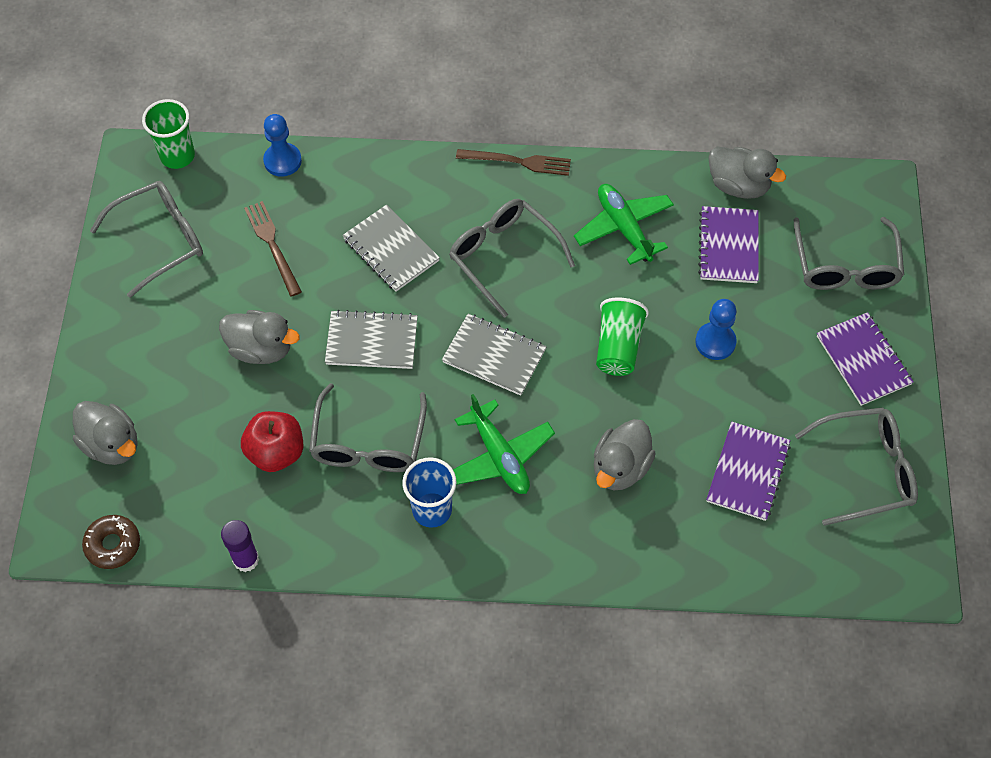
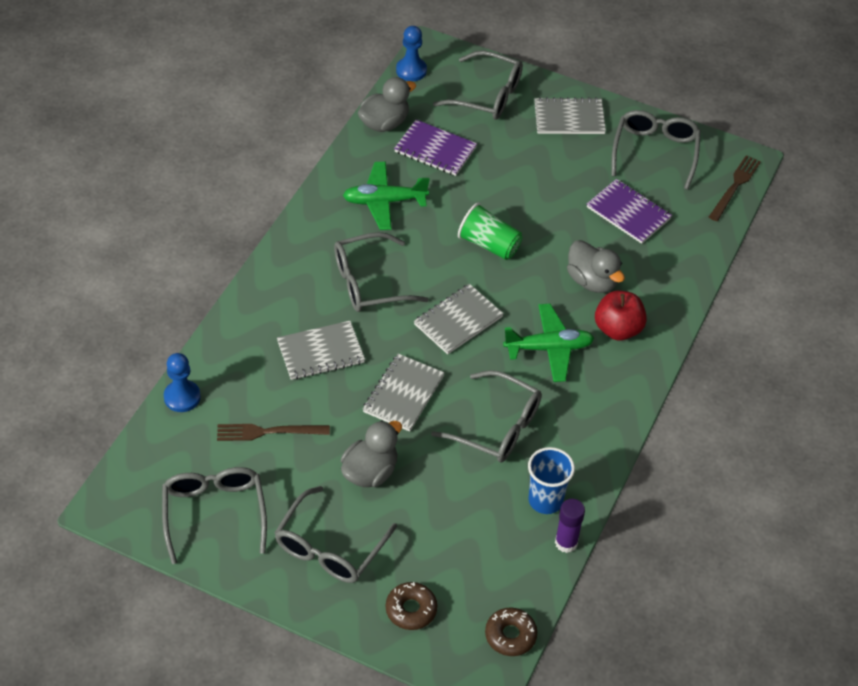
camera: 70 degrees left, 10 degrees down
grey duck [73,401,138,465] -> brown donut [386,582,437,630]
green cup [142,99,195,169] -> none
red apple [241,411,303,472] -> red apple moved to [595,291,647,340]
blue cup [402,457,456,528] -> blue cup moved to [528,447,575,514]
brown fork [456,149,571,176] -> brown fork moved to [709,155,761,221]
blue pawn [695,299,737,360] -> blue pawn moved to [396,26,427,81]
purple notebook [817,312,914,406] -> grey notebook [534,97,606,134]
none -> grey glasses [274,486,397,583]

